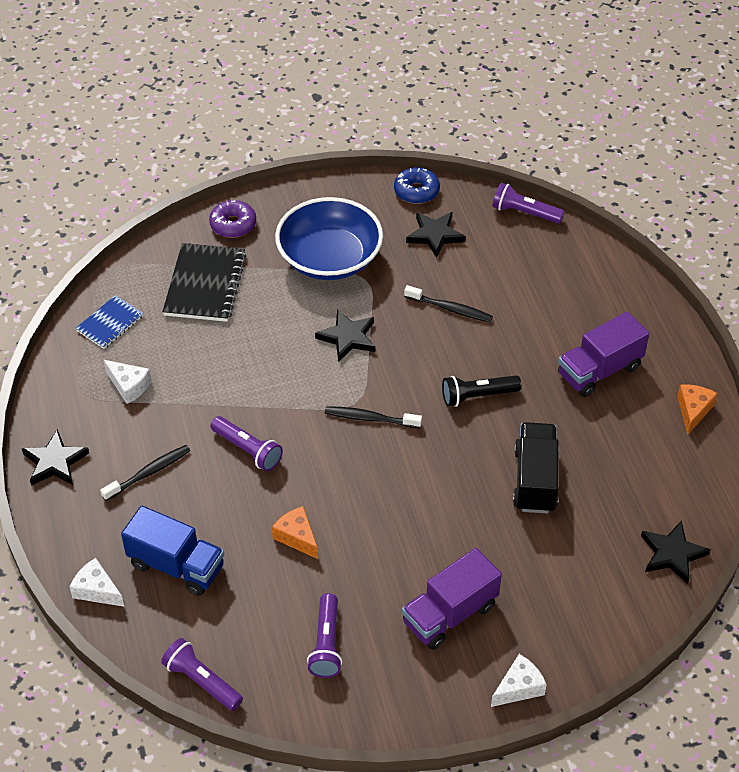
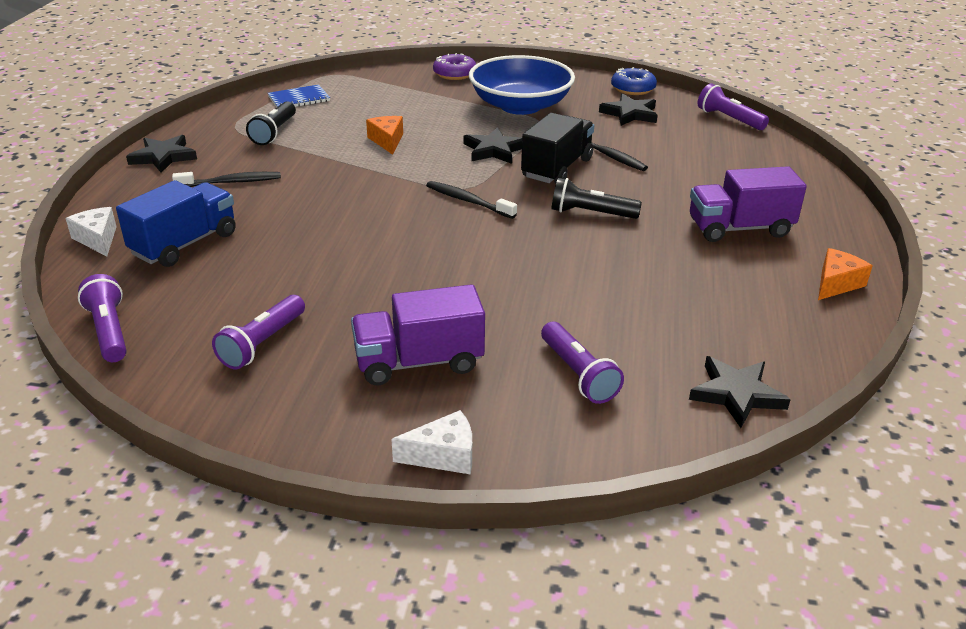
camera: 25 degrees right, 15 degrees down
white cheese [104,360,152,404] -> black flashlight [246,101,296,145]
blue truck [121,506,224,596] -> blue truck turned 105 degrees counterclockwise [116,180,236,267]
black notebook [162,243,246,322] -> none
purple flashlight [211,416,283,471] -> purple flashlight moved to [541,322,624,404]
orange cheese [272,506,318,559] -> orange cheese moved to [366,116,403,155]
black truck [513,422,559,513] -> black truck moved to [521,113,594,184]

